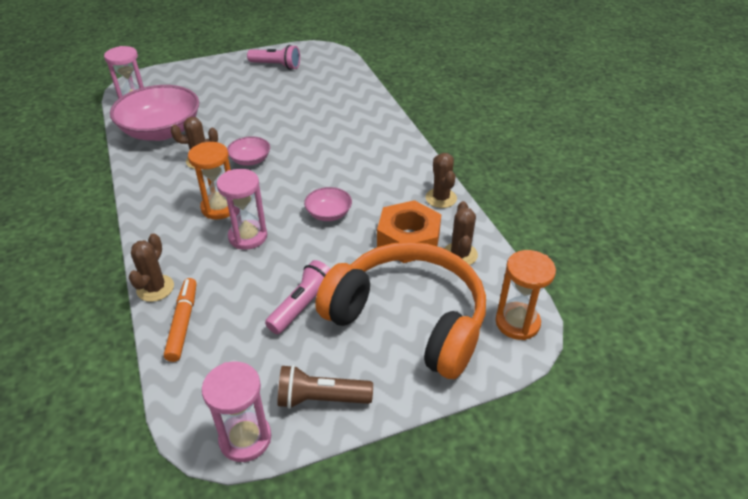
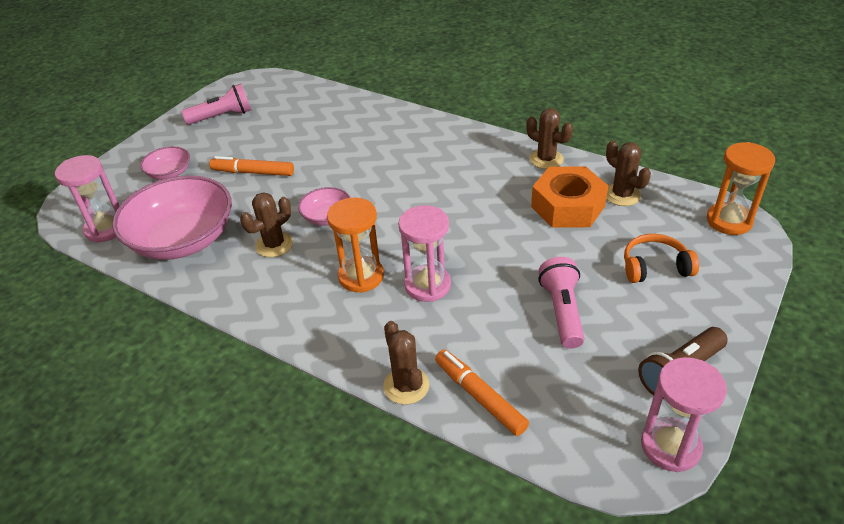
camera: 35 degrees left, 0 degrees up
pink bowl [304,187,352,221] -> pink bowl moved to [140,146,190,180]
orange headphones [315,242,486,379] -> orange headphones [624,234,699,283], size x0.42
none -> orange marker [209,156,294,176]

